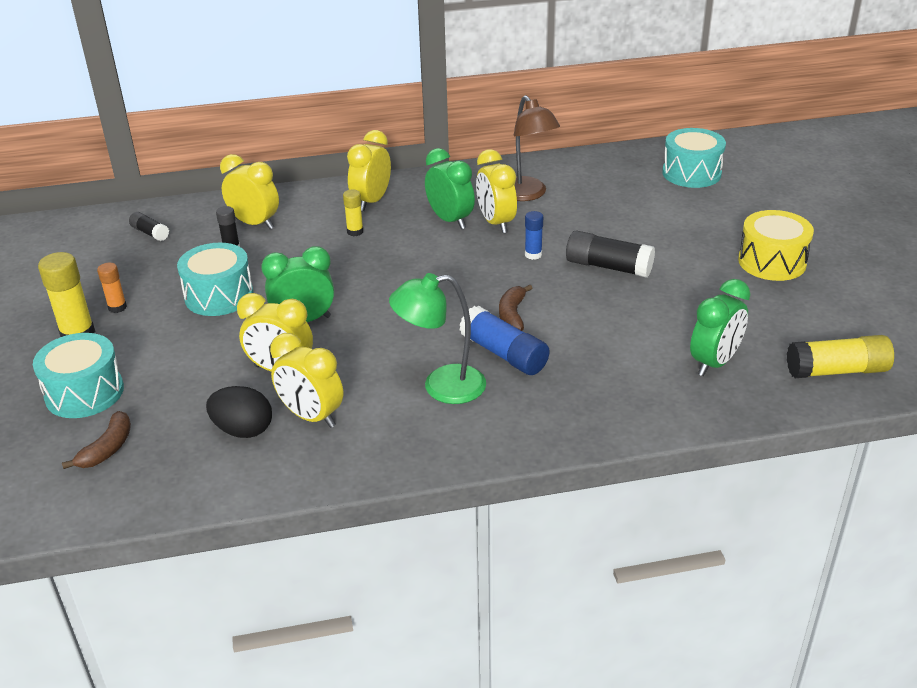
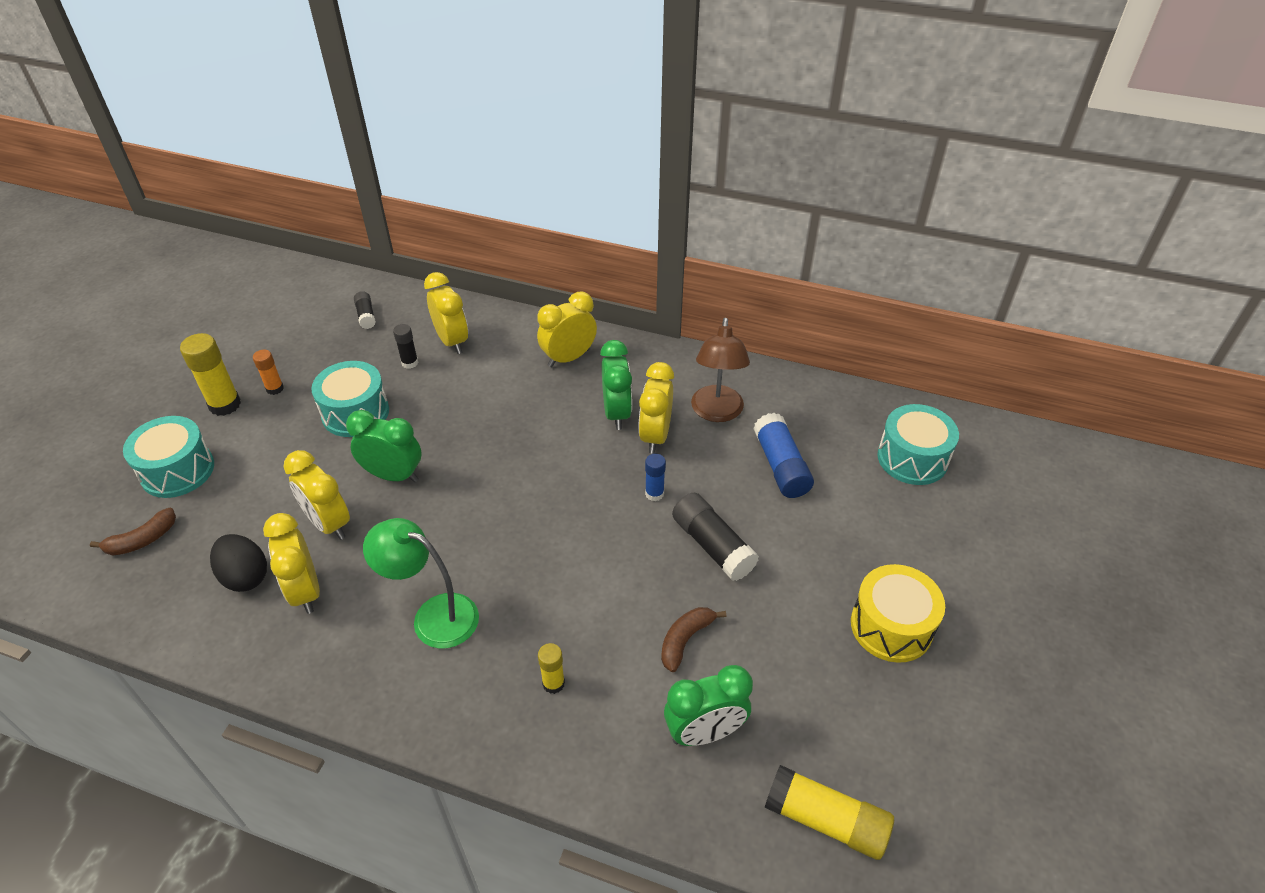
camera: 30 degrees right, 10 degrees up
yellow glue stick [343,189,363,236] -> yellow glue stick moved to [538,643,565,694]
blue glue stick [459,306,550,375] -> blue glue stick moved to [753,413,814,498]
brown banana [499,284,532,331] -> brown banana moved to [661,607,726,672]

